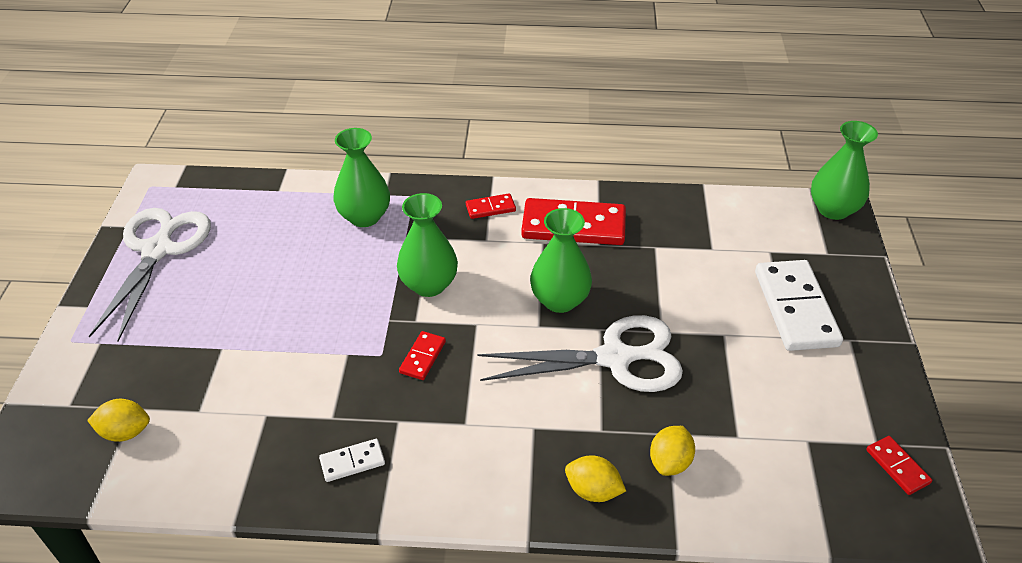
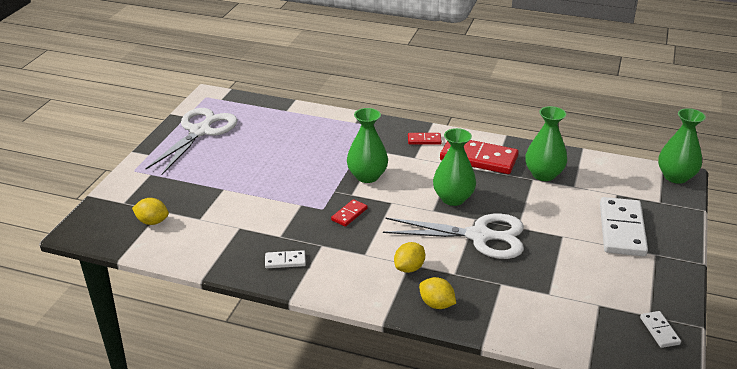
camera: 15 degrees right, 10 degrees down
green vase [333,128,390,227] -> green vase moved to [525,106,567,181]
yellow lemon [650,426,695,476] -> yellow lemon moved to [394,242,425,273]
red domino [866,436,932,495] -> white domino [640,311,681,348]

